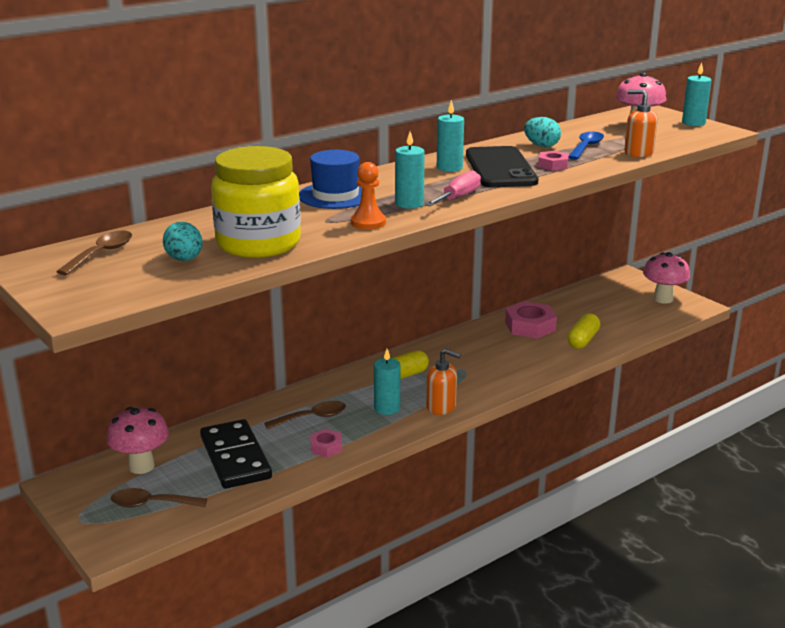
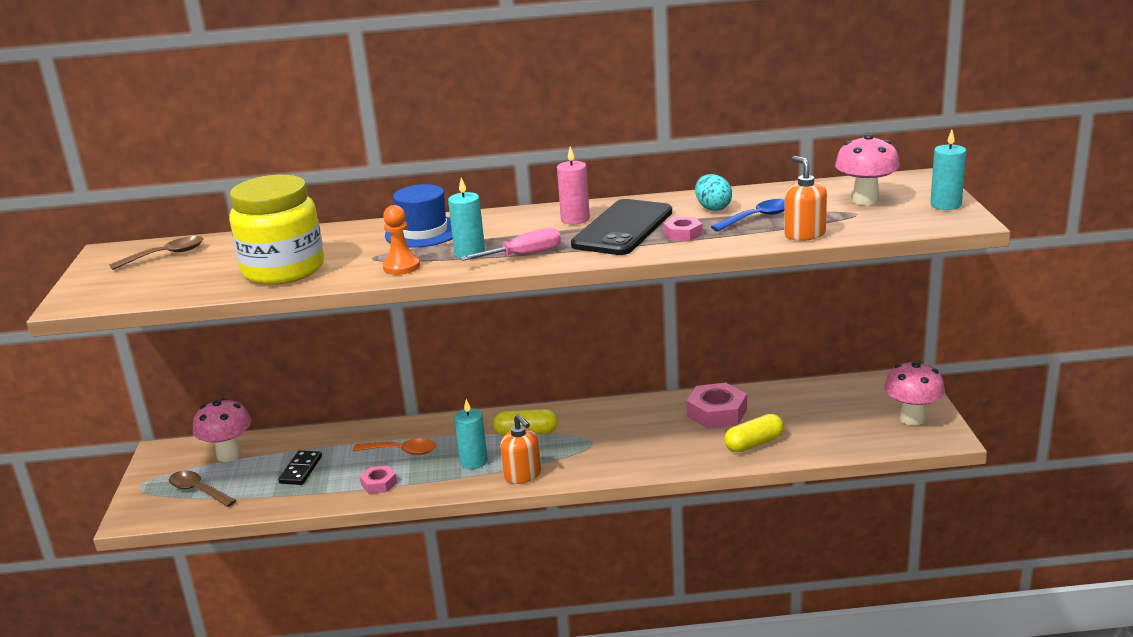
camera: 35 degrees right, 0 degrees up
turquoise egg [163,222,203,261] -> none
black domino [200,419,272,489] -> black domino [278,451,322,485], size x0.53
brown spoon [264,401,346,429] -> orange spoon [353,438,436,455]
turquoise candle [437,100,464,172] -> pink candle [557,146,590,224]

